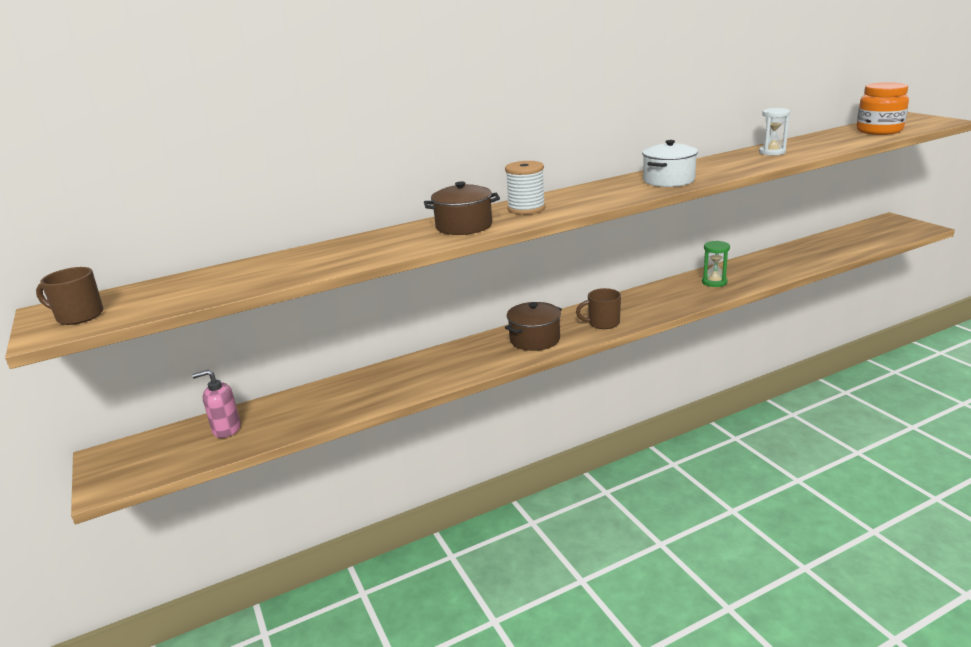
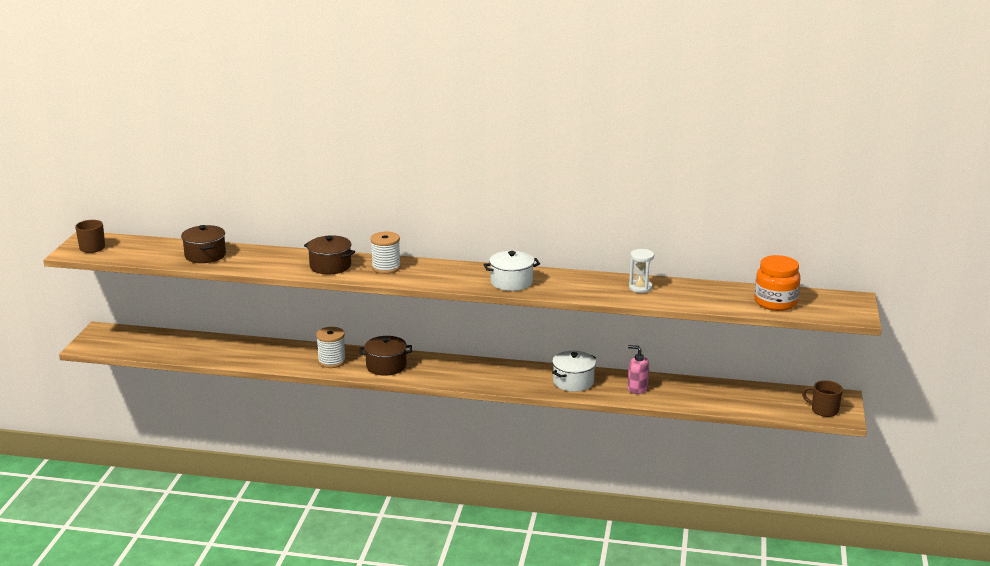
camera: 35 degrees right, 0 degrees up
pink soap dispenser [192,370,241,438] -> pink soap dispenser moved to [628,345,649,394]
brown mug [576,288,621,329] -> brown mug moved to [802,380,843,417]
green hourglass [702,241,730,287] -> white pot [552,351,596,392]
none -> brown pot [181,225,226,263]
none -> white spool [316,327,346,368]

